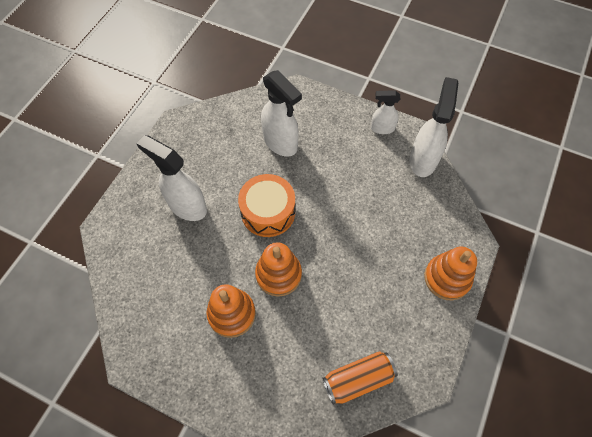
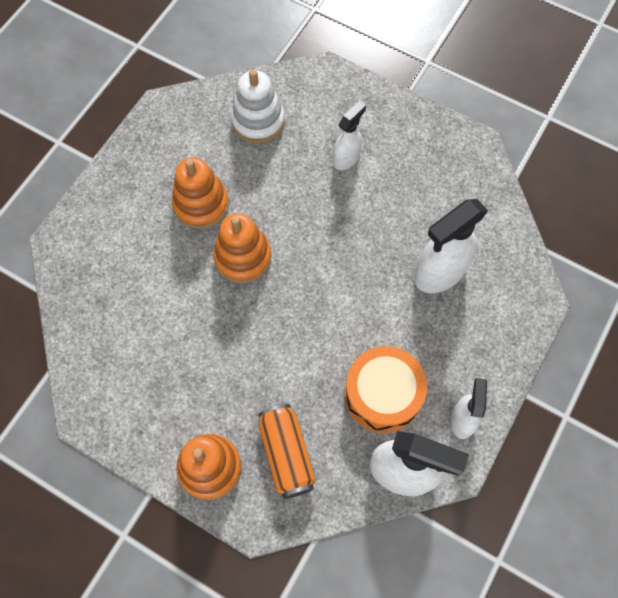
camera: 95 degrees right, 5 degrees up
white spray bottle [136,135,207,221] -> white spray bottle [333,101,366,170], size x0.59
orange drum [238,174,295,237] -> orange drum moved to [345,346,427,433]
orange can [322,351,397,405] -> orange can moved to [258,404,316,499]
none -> white stacking toy [231,69,285,143]

